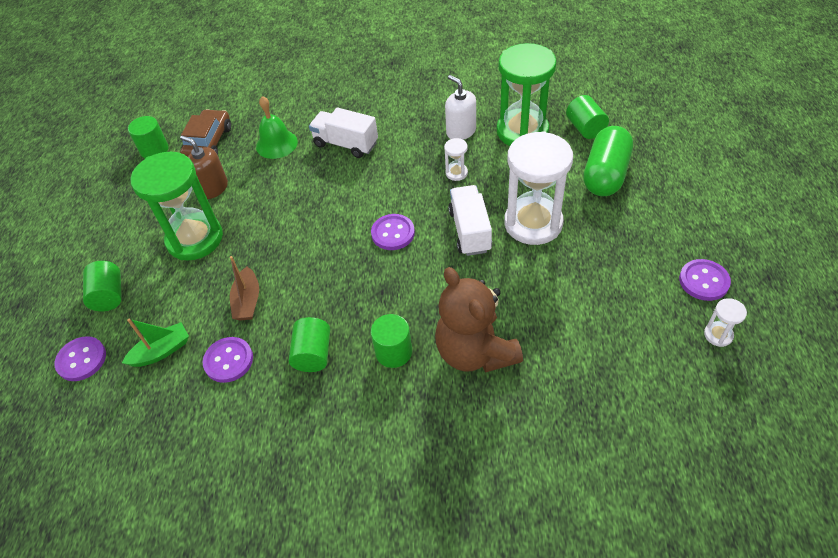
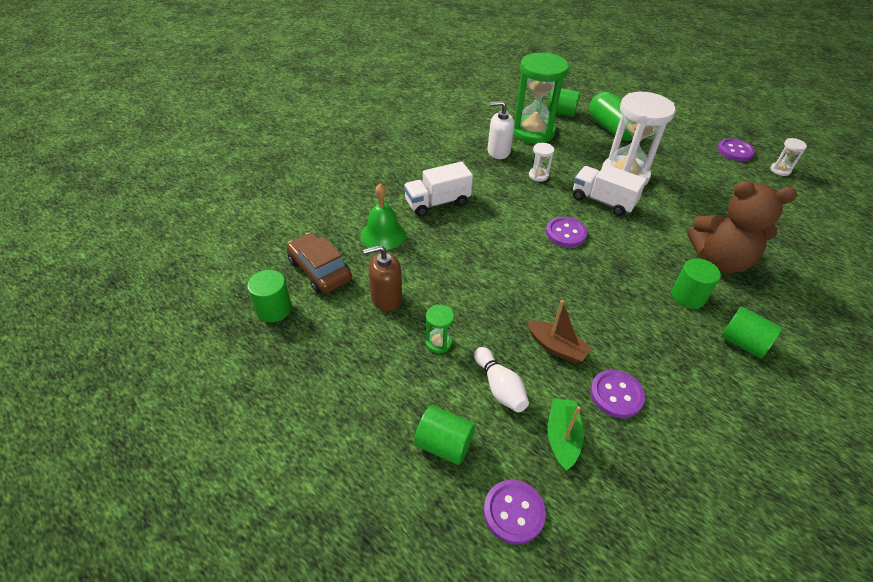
camera: 55 degrees left, 5 degrees down
green hourglass [130,152,223,261] -> green hourglass [425,305,454,353], size x0.41
green cylinder [289,317,330,372] -> green cylinder moved to [721,306,782,358]
none -> white bowling pin [474,347,529,412]

